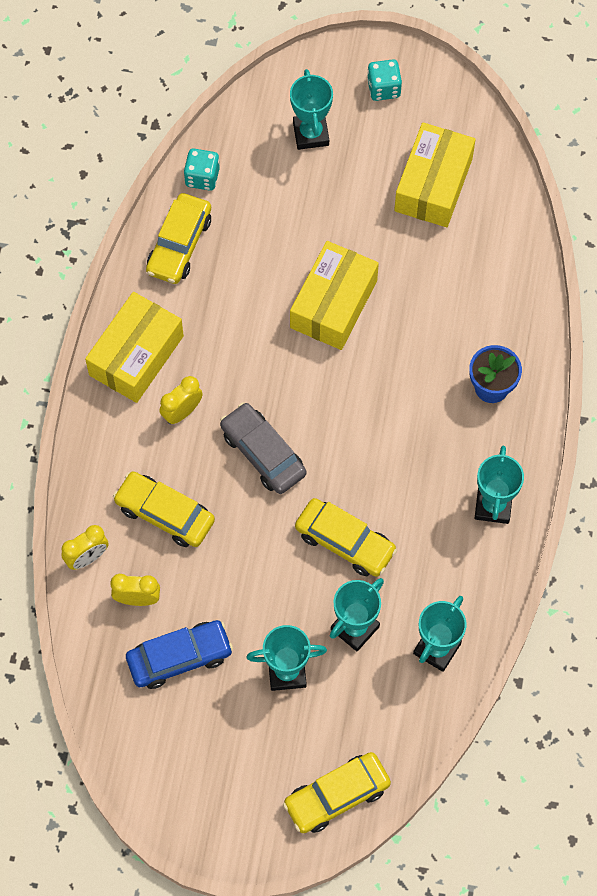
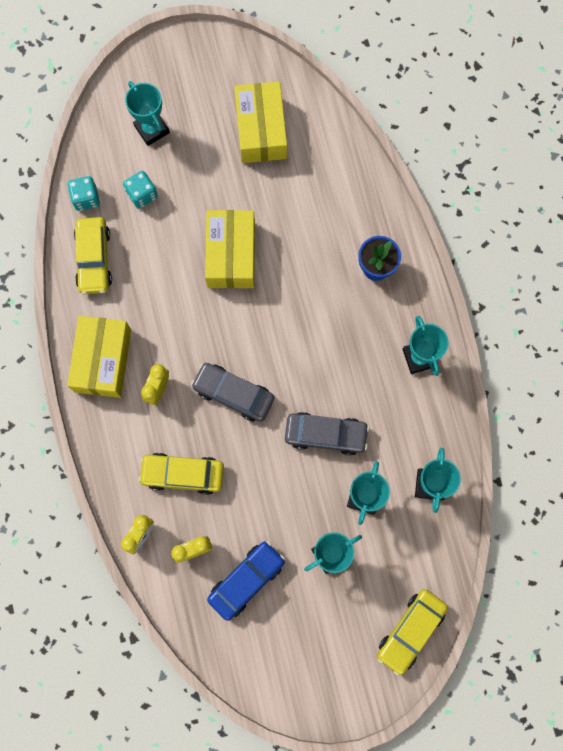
camera: 25 degrees left, 10 degrees up
yellow car [295,498,397,577] -> grey car [285,412,369,455]
turquoise dice [367,59,402,101] -> turquoise dice moved to [123,171,158,209]

